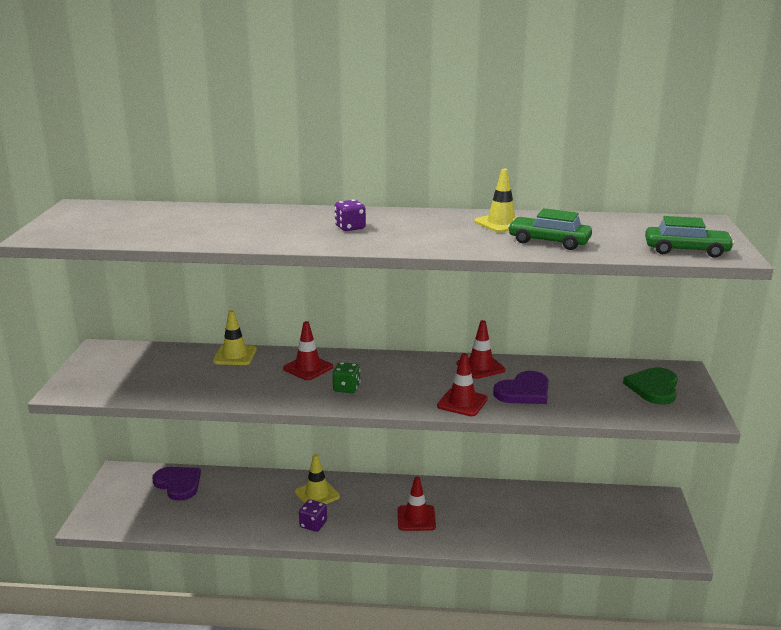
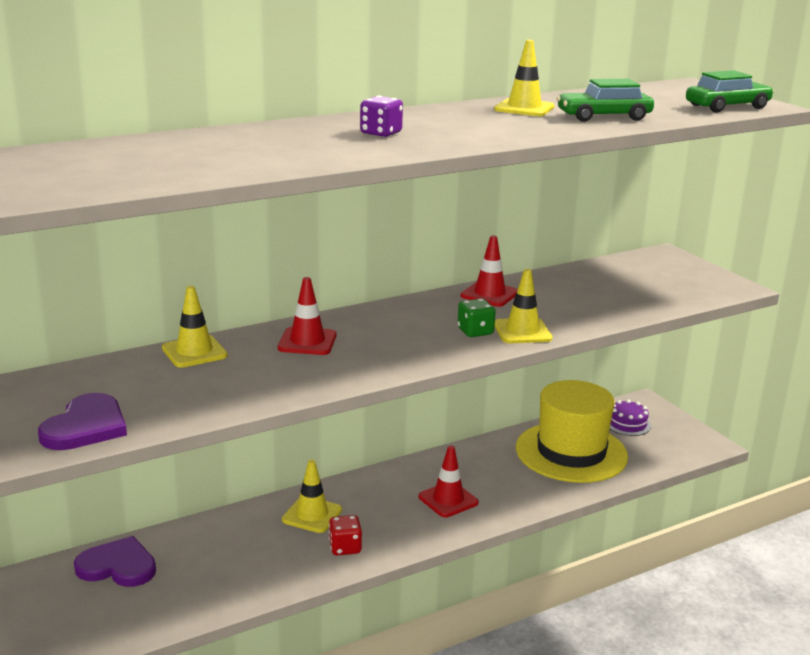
camera: 35 degrees left, 0 degrees up
purple dice [299,500,327,532] -> red dice [329,515,362,555]
green dice [332,362,361,393] -> green dice moved to [457,298,496,337]
red traffic cone [437,353,488,416] -> yellow traffic cone [495,269,553,343]
purple heart [493,371,549,404] -> purple heart moved to [38,393,127,450]
green heart [623,367,678,405] -> none
none -> yellow hat [516,380,628,483]
none -> purple cake [610,400,651,436]

